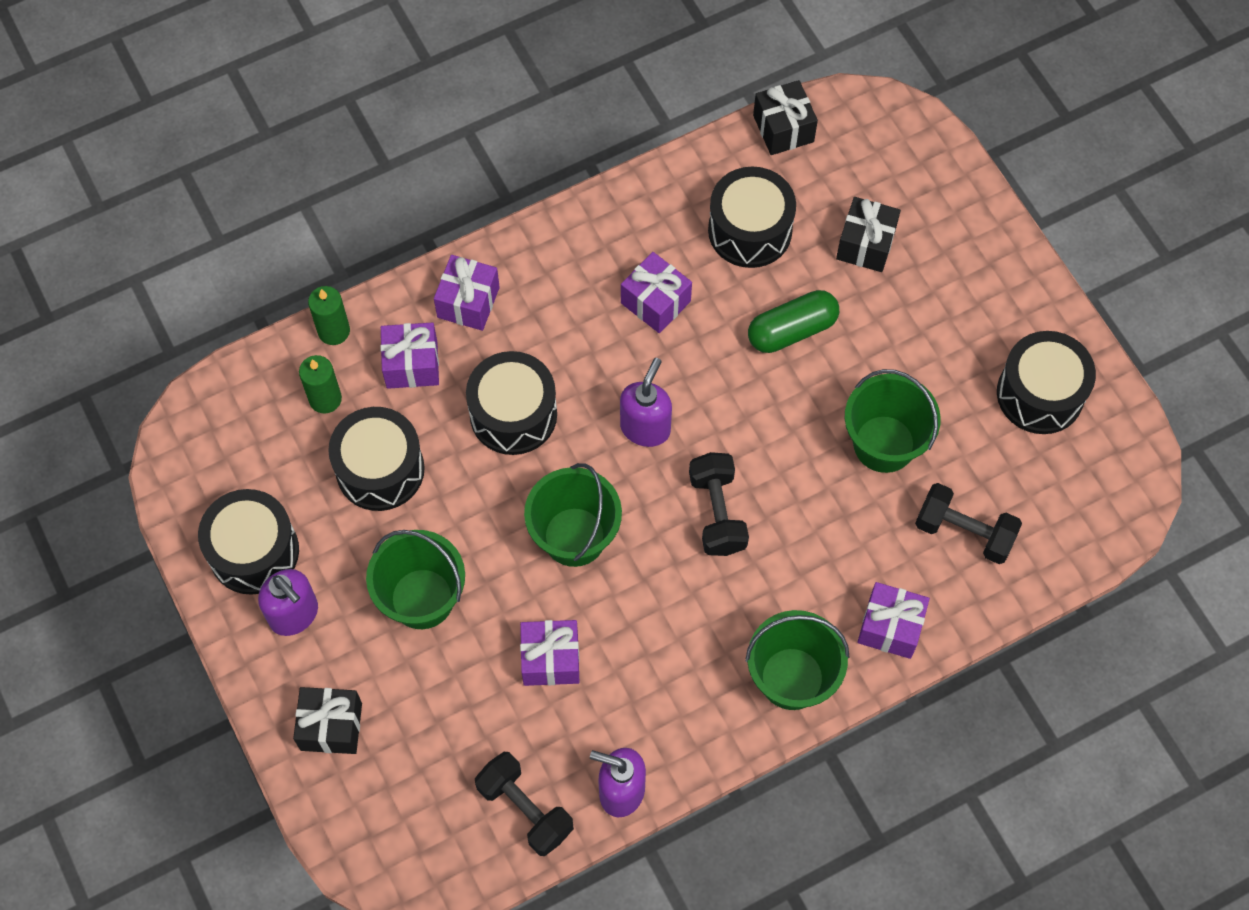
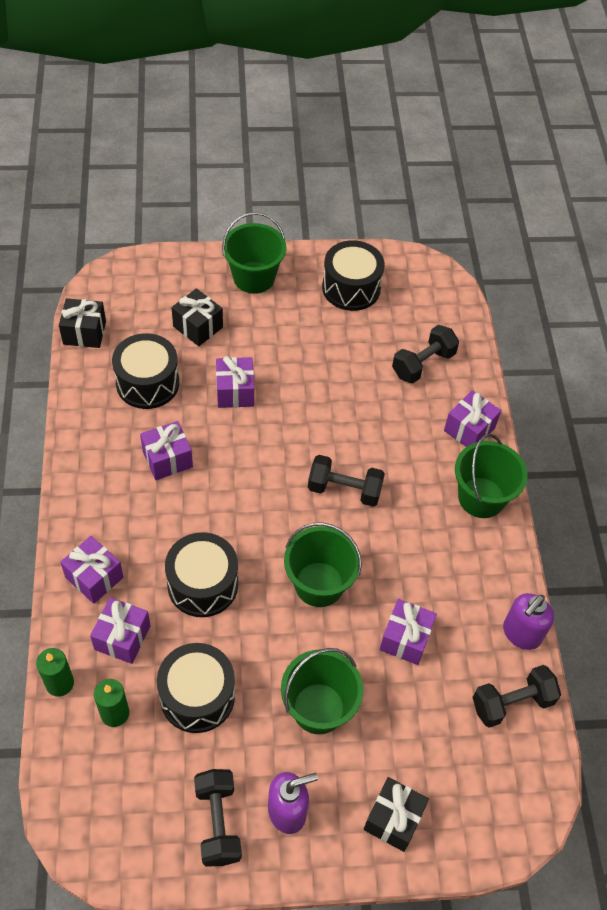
camera: 70 degrees left, 10 degrees down
black drum [198,489,299,595] -> black dumbbell [194,769,242,867]
purple soap dispenser [620,358,672,447] -> none
green capsule [748,290,839,353] -> purple gift [216,356,254,408]
green bucket [845,369,941,473] -> green bucket moved to [222,212,286,294]

